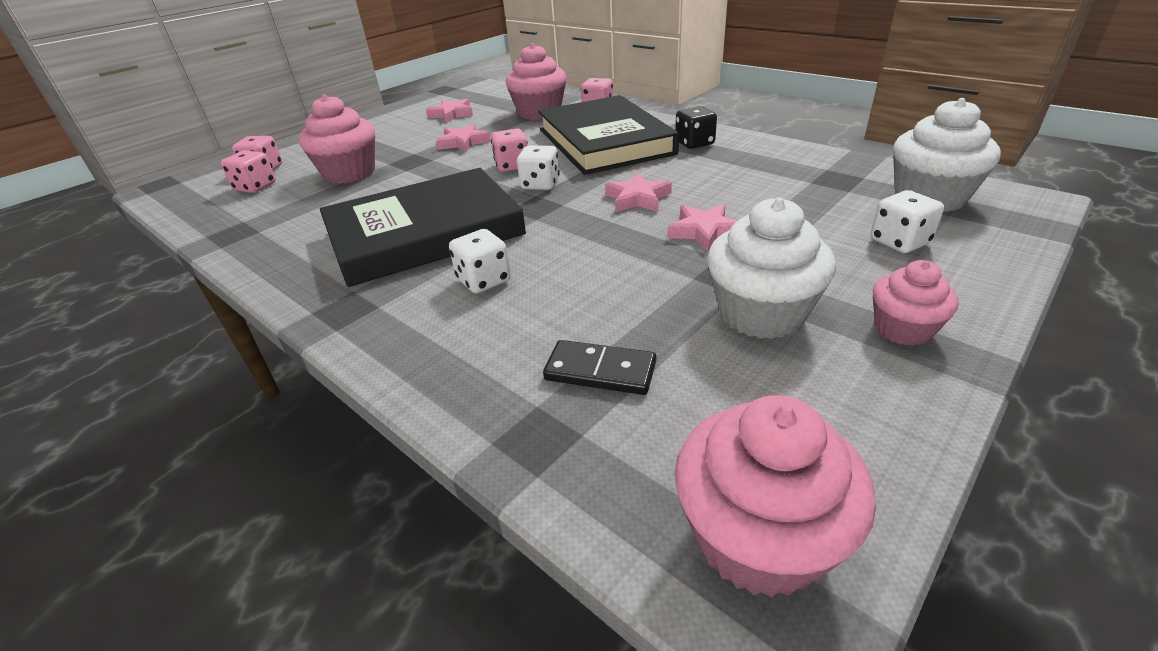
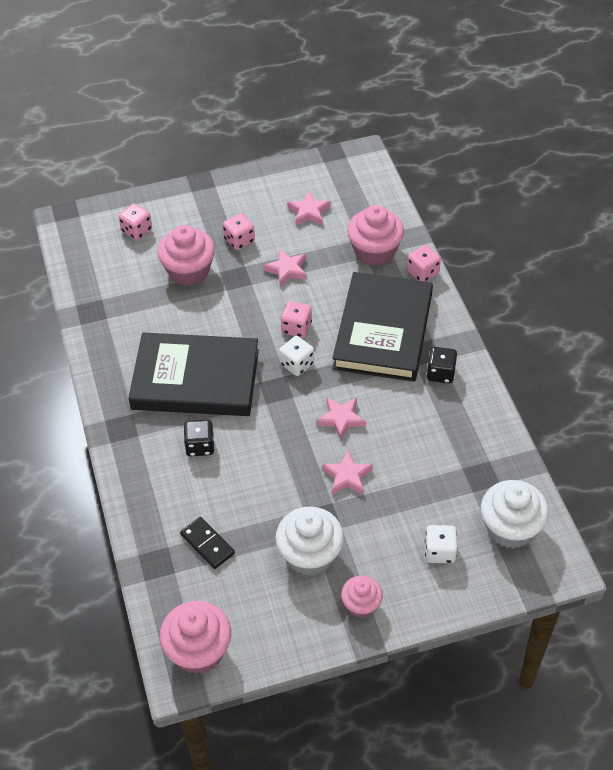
camera: 30 degrees right, 15 degrees up
pink dice [221,150,276,193] -> pink dice moved to [223,213,255,250]
white dice [449,229,511,293] -> black dice [184,419,214,456]

